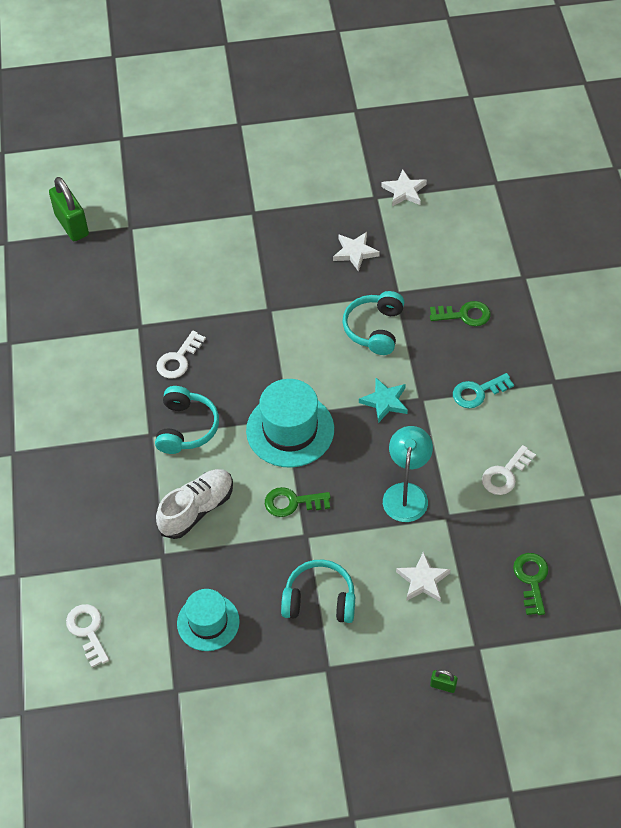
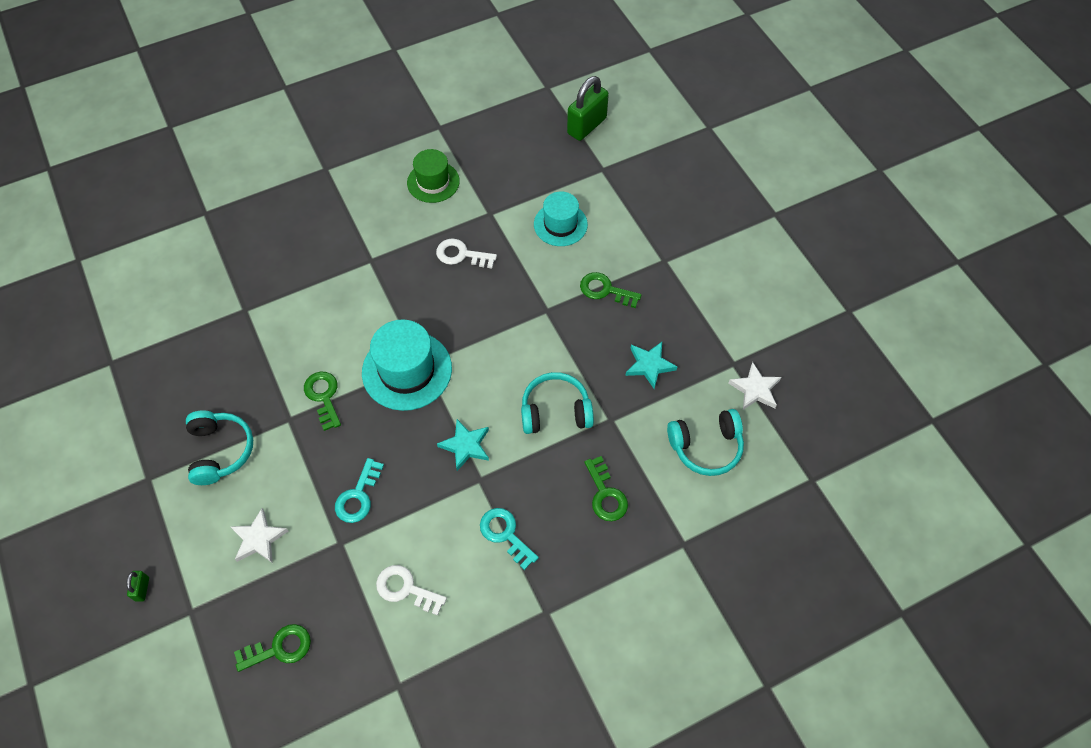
camera: 70 degrees right, 5 degrees up
white key [66,604,109,668] -> none
turquoise headphones [155,386,219,454] -> turquoise headphones moved to [667,409,744,476]
white shoe [156,469,233,539] -> none
turquoise hat [177,589,240,651] -> turquoise hat moved to [534,191,588,246]
white star [333,232,380,272] -> turquoise star [626,342,678,389]
turquoise lamp [383,426,433,522] -> turquoise key [335,458,384,523]
none -> green hat [407,149,460,203]
none -> green key [580,272,642,308]

